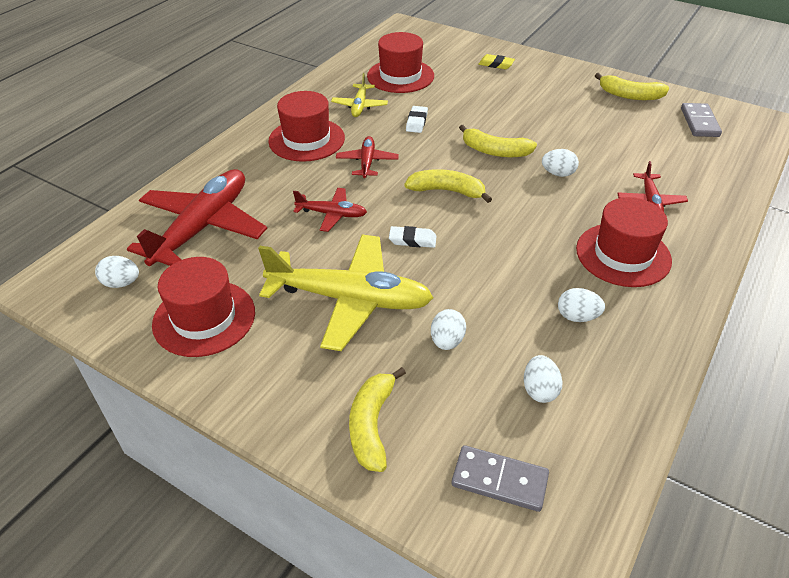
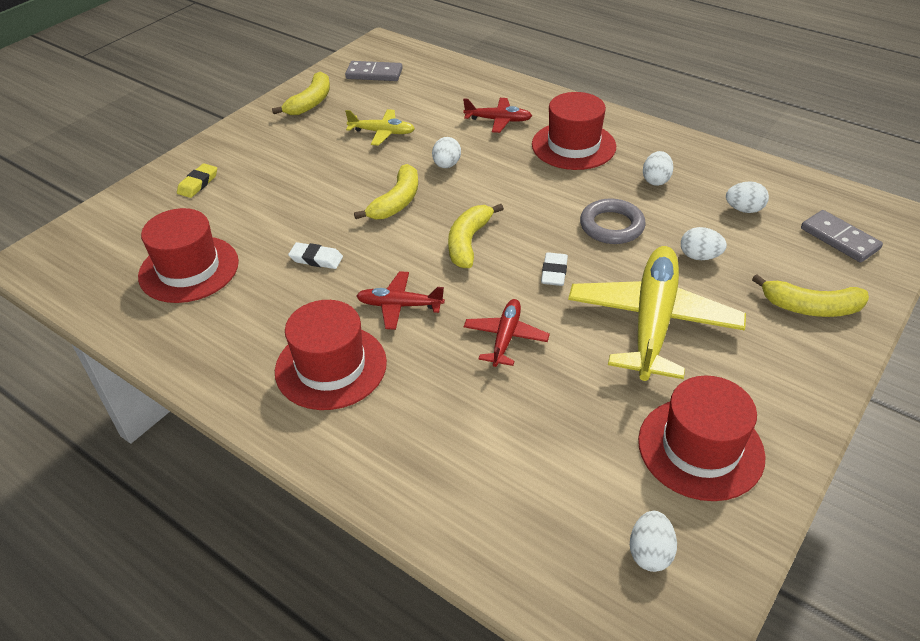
camera: 85 degrees left, 0 degrees up
red plane [127,169,267,266] -> none
yellow plane [331,73,388,117] -> yellow plane moved to [345,109,415,146]
grey domino [451,445,549,512] -> grey domino turned 60 degrees counterclockwise [801,210,883,263]
none -> grey ring [580,198,646,244]

